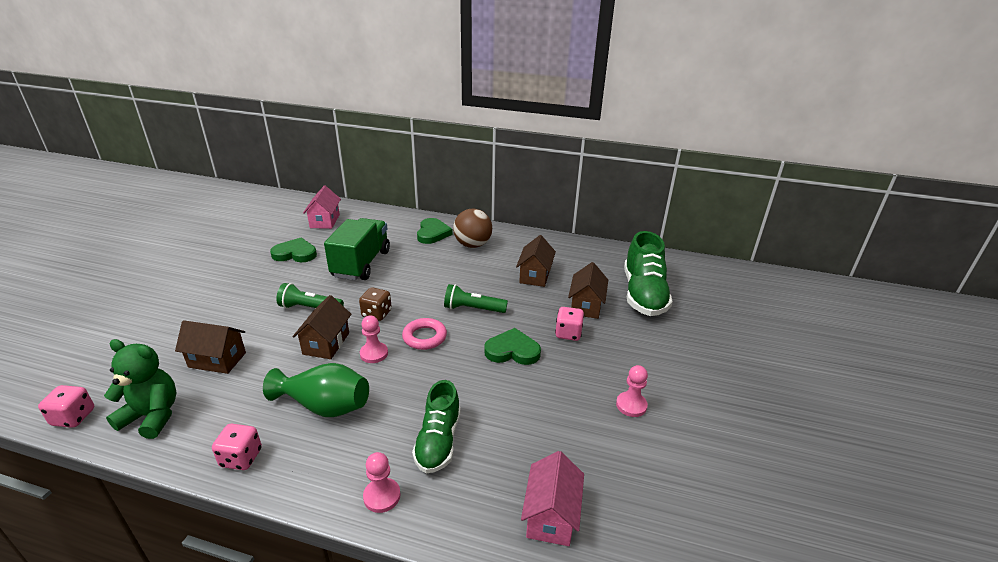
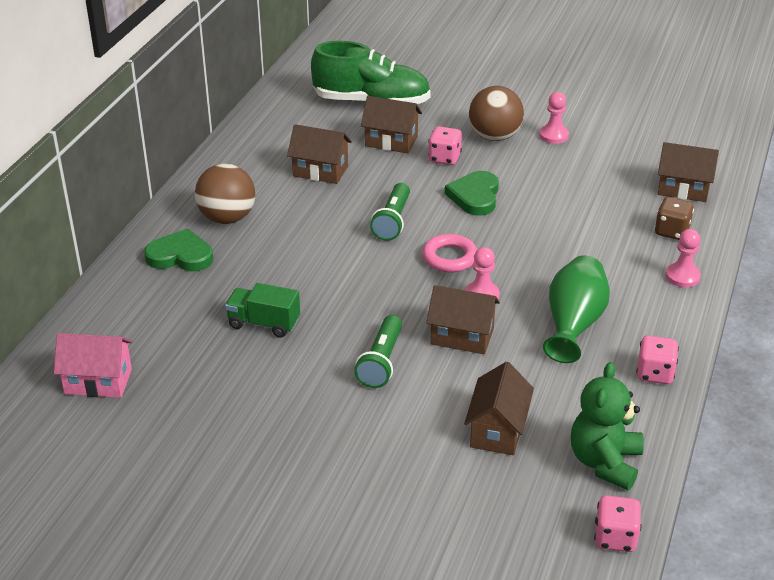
camera: 85 degrees left, 5 degrees up
green heart [270,238,317,262] -> none
green truck [324,218,390,280] -> green truck [225,283,300,338], size x0.57
brown dice [359,287,392,321] -> brown dice moved to [655,197,694,240]
green shoe [412,380,461,473] -> none
pink house [521,451,584,546] -> brown house [658,142,719,202]
none -> brown ball [469,86,524,141]

